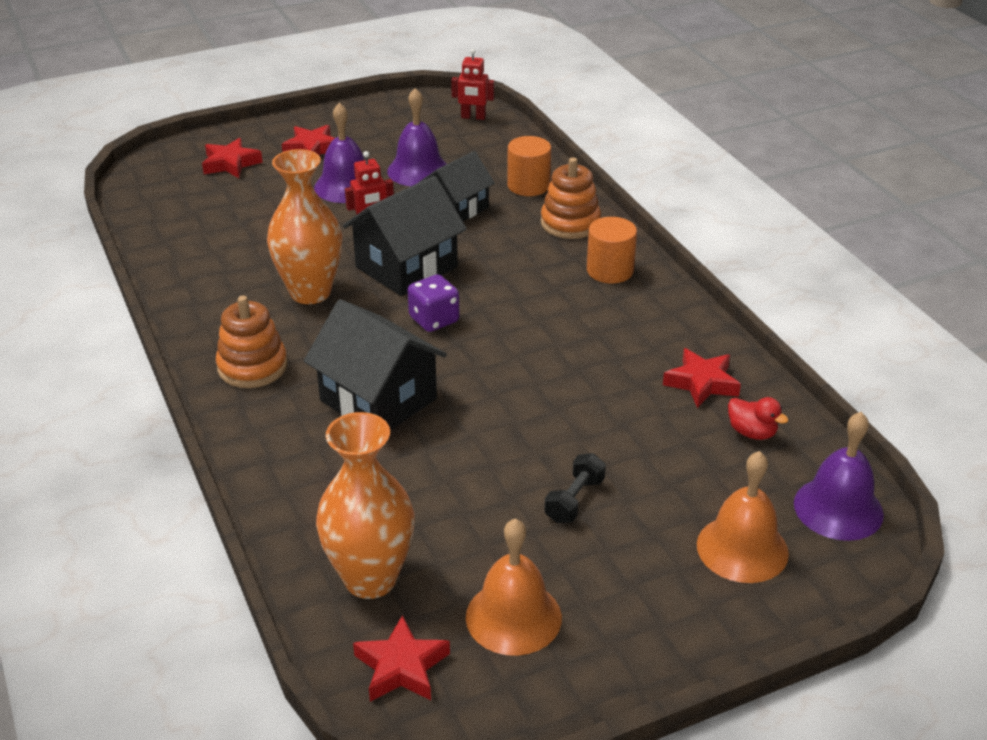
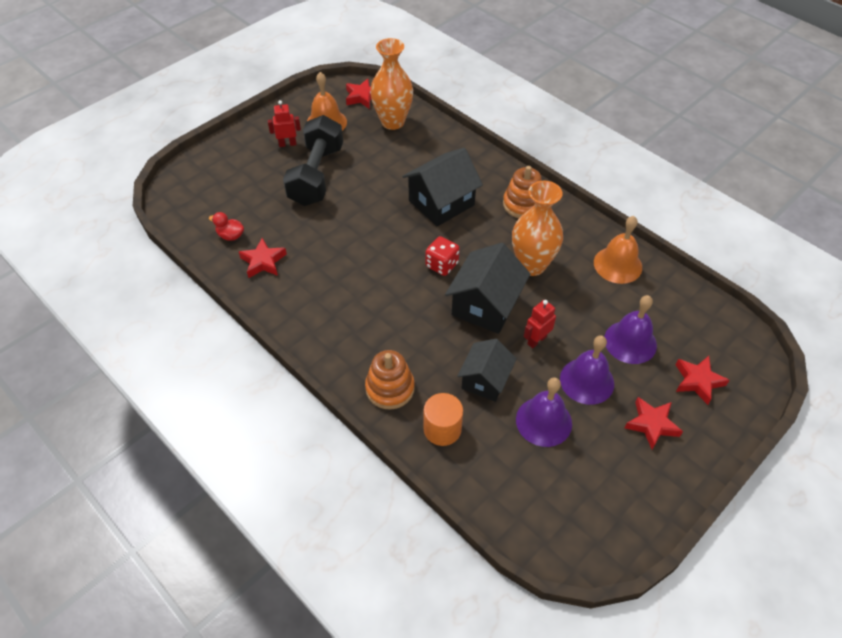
camera: 160 degrees right, 15 degrees up
black house [304,299,447,430] -> black house turned 60 degrees counterclockwise [402,148,483,226]
purple dice [408,274,460,332] -> red dice [425,236,460,276]
red robot [451,49,494,120] -> red robot moved to [268,100,301,147]
black dumbbell [544,453,606,523] -> black dumbbell [283,115,343,206], size x2.35
orange cylinder [587,217,637,283] -> none
orange bell [697,451,789,583] -> orange bell moved to [594,216,642,284]
purple bell [794,412,884,541] -> purple bell moved to [604,295,657,364]

